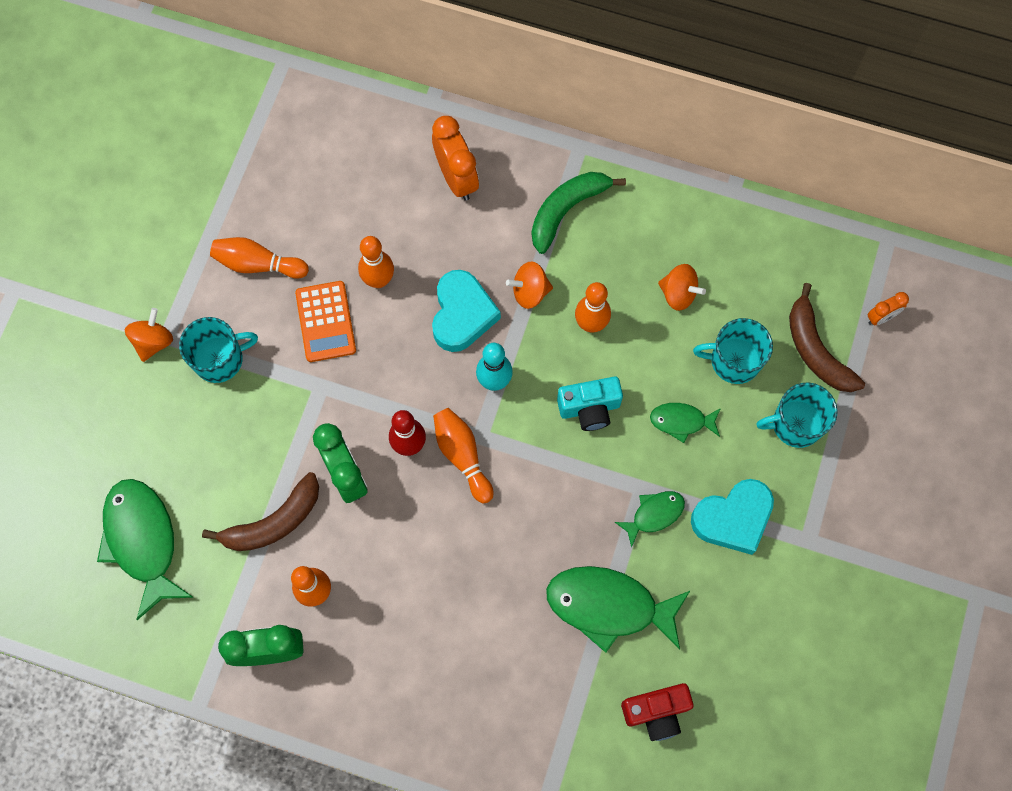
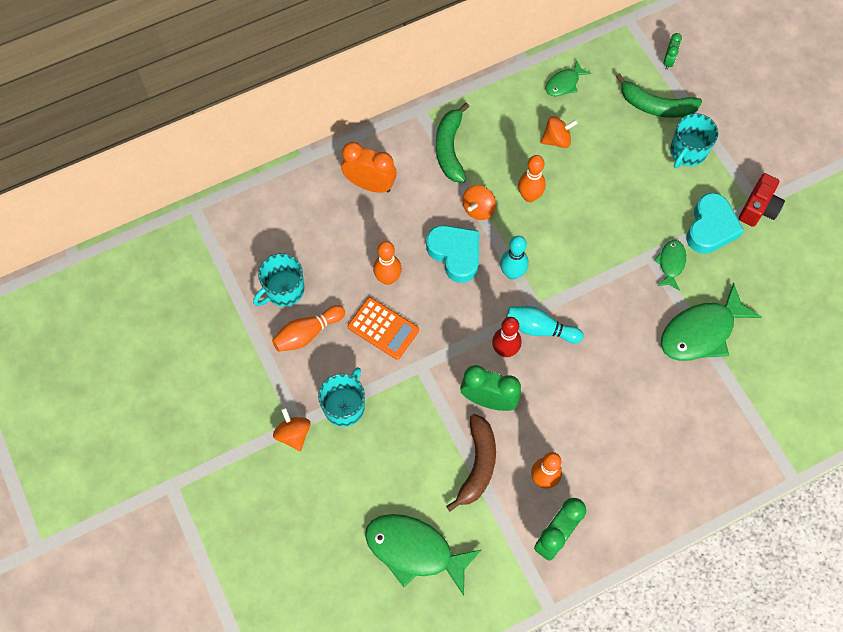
camera: 45 degrees left, 5 degrees down
orange bowling pin [433,408,493,503] -> turquoise bowling pin [506,306,583,343]
turquoise camera [557,377,623,431] -> none
red camera [621,683,693,741] -> red camera moved to [739,173,785,227]
green fish [650,403,721,443] -> green fish moved to [545,61,591,96]
turquoise mug [693,318,773,384] -> turquoise mug moved to [253,253,305,307]
brown banana [789,283,865,392] -> green banana [616,73,702,118]
orange clock [868,292,909,325] -> green clock [664,33,682,70]

